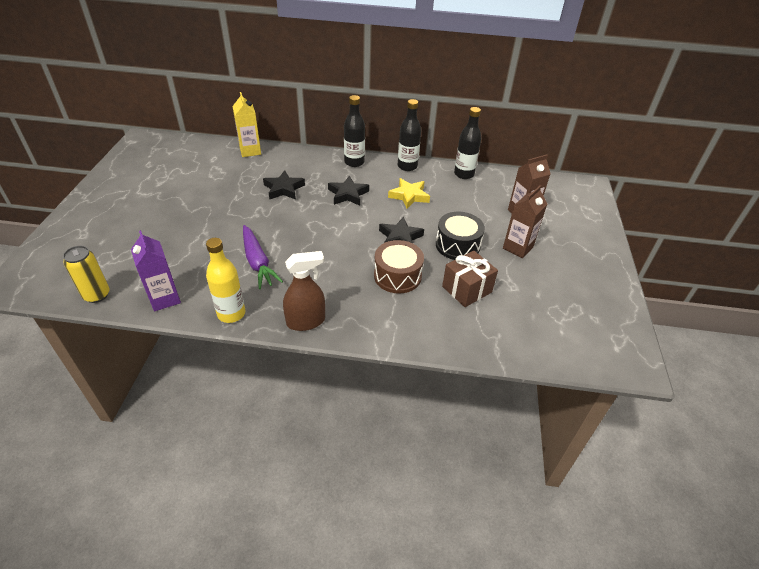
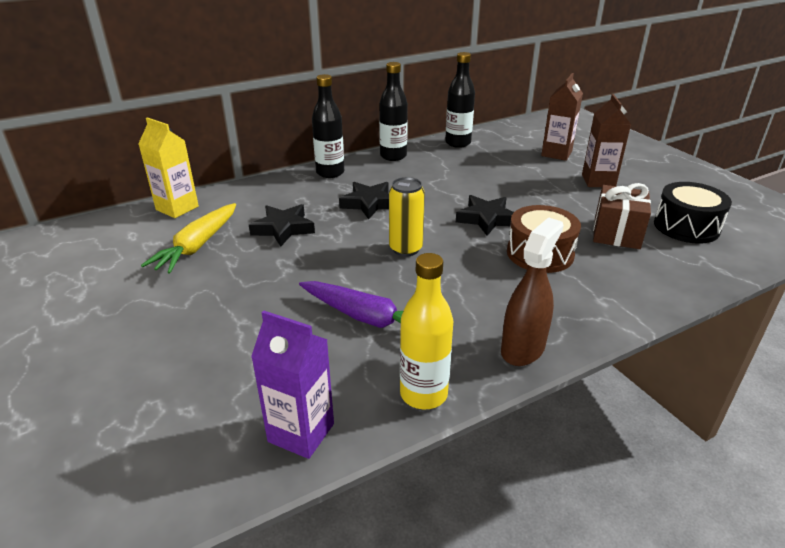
camera: 35 degrees left, 10 degrees down
yellow can [63,246,110,303] -> yellow can moved to [389,177,425,257]
yellow star [388,178,430,209] -> none
black drum [436,212,485,260] -> black drum moved to [654,182,732,244]
none -> yellow carrot [141,203,236,274]

